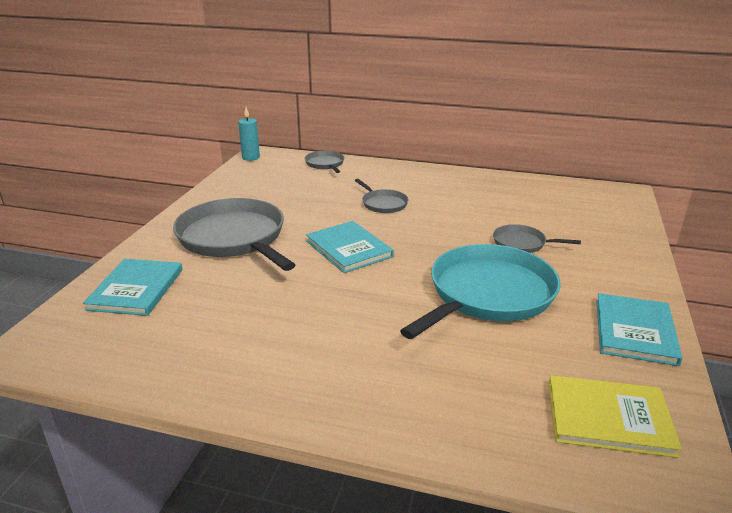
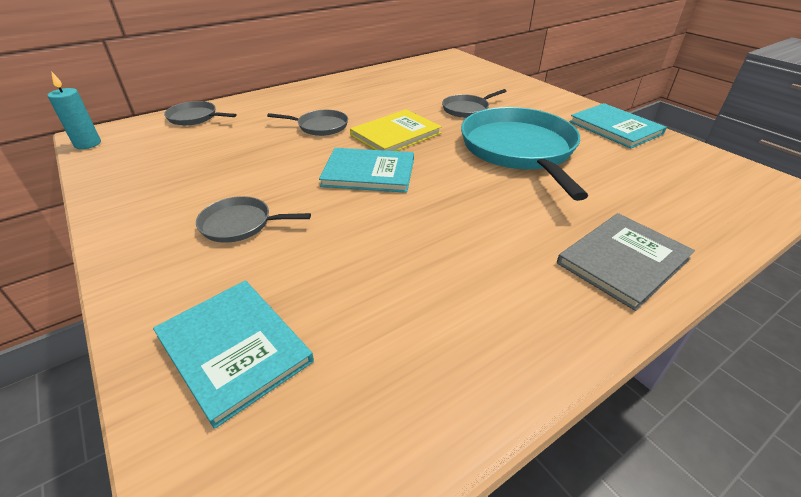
camera: 50 degrees left, 10 degrees up
grey pan [173,198,295,271] -> grey pan [196,196,311,243], size x0.47
yellow book [549,375,682,458] -> yellow book moved to [350,109,442,151]
none -> grey book [557,213,695,311]

